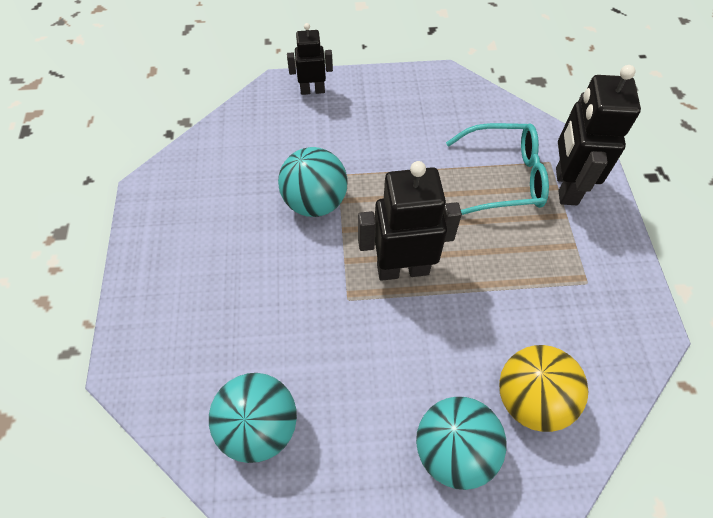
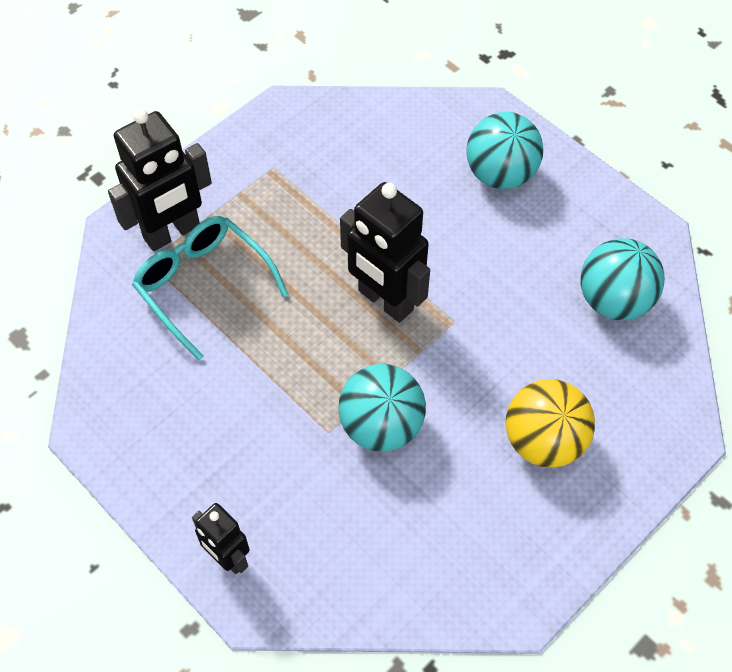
camera: 130 degrees left, 0 degrees up
yellow ball [499,345,589,432] -> yellow ball moved to [506,379,595,468]

